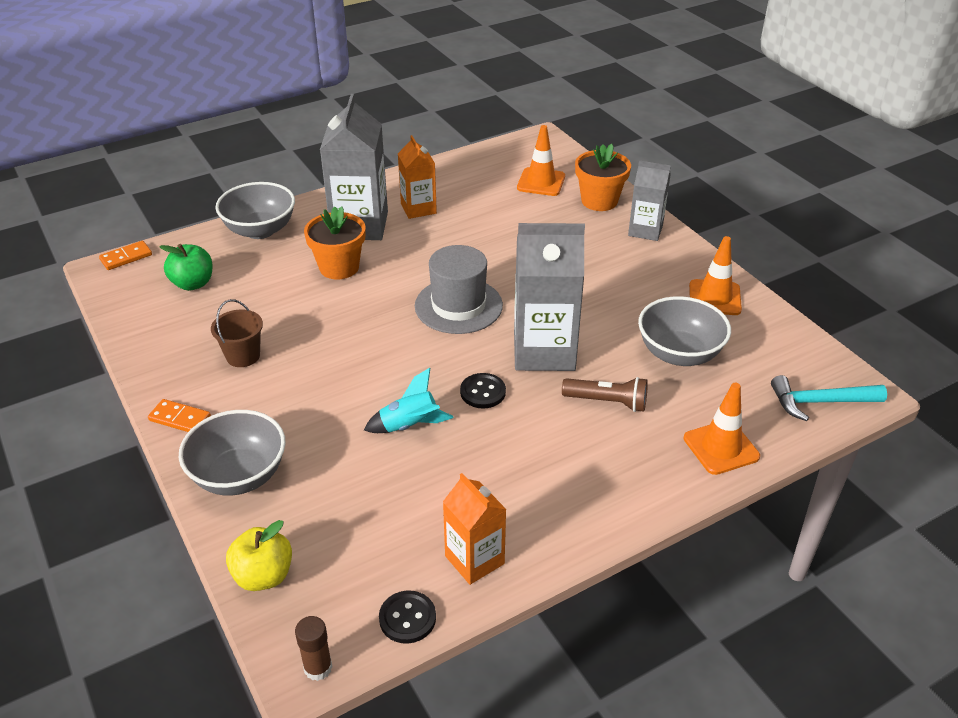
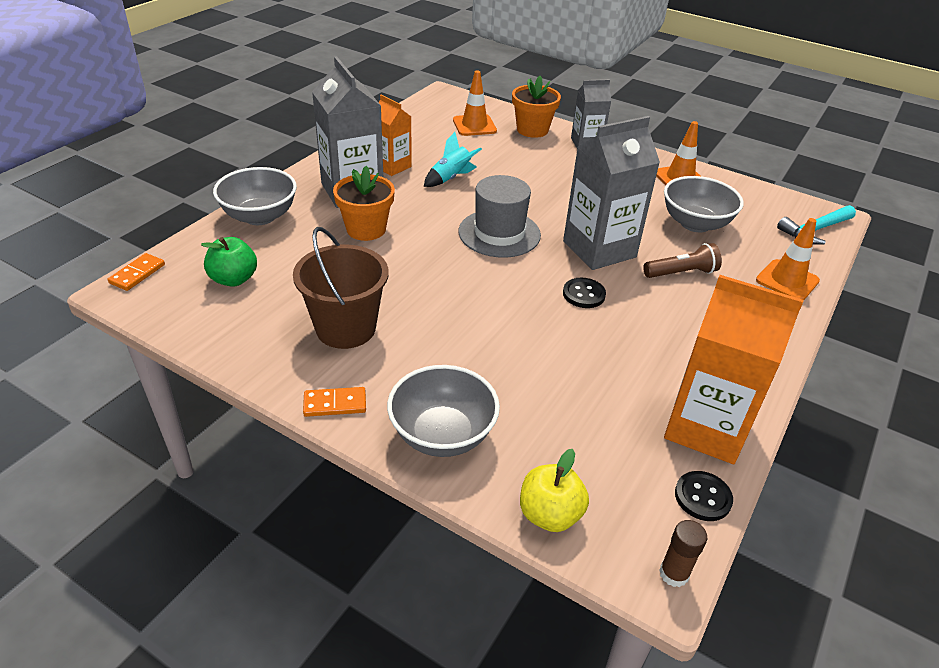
camera: 30 degrees left, 0 degrees up
brown bucket [211,299,263,367] -> brown bucket [293,227,389,349], size x1.70
turquoise rocket [364,368,454,433] -> turquoise rocket moved to [424,132,482,187]
orange carton [443,473,507,585] -> orange carton [664,275,804,464], size x1.71

